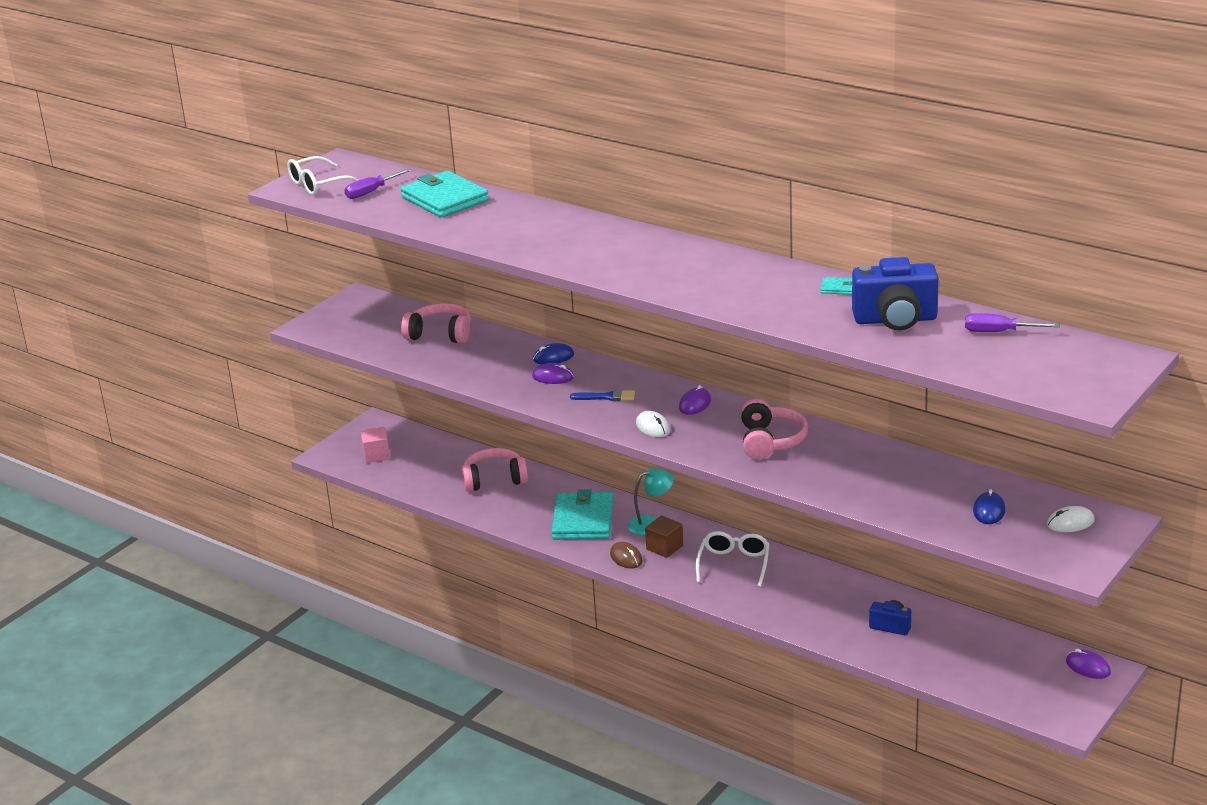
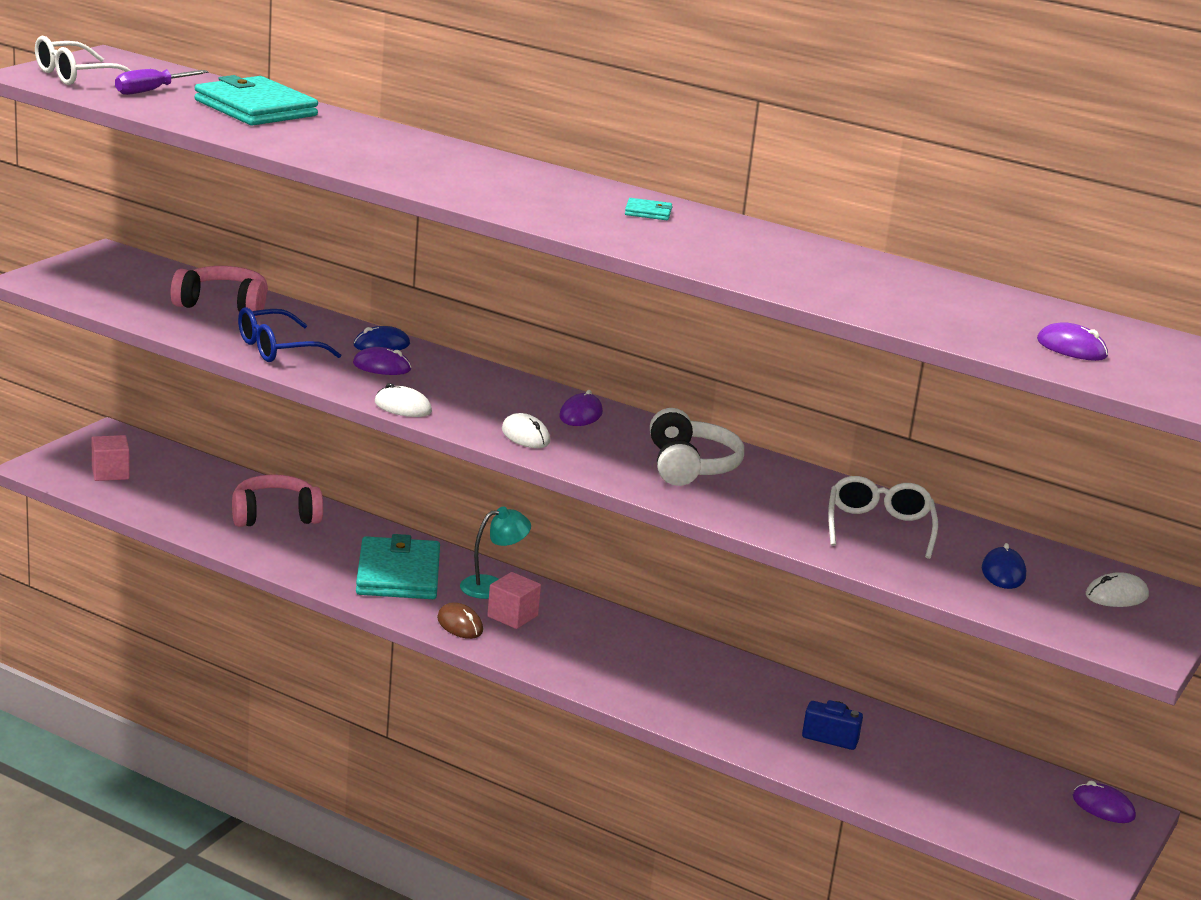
camera: 10 degrees left, 5 degrees down
blue brush [570,389,635,401] -> none
brown cube [645,515,683,558] -> pink cube [487,572,541,629]
white glasses [696,531,770,587] -> white glasses moved to [828,476,938,559]
pink headphones [741,399,808,460] -> white headphones [650,408,744,486]
turquoise wallet [820,277,852,295] -> turquoise wallet moved to [625,198,673,220]
blue camera [852,257,939,331] -> none
purple screwdriver [965,313,1060,332] -> none
none -> blue glasses [238,307,341,362]
none -> white mouse [375,383,432,417]
none -> purple mouse [1037,322,1108,361]

